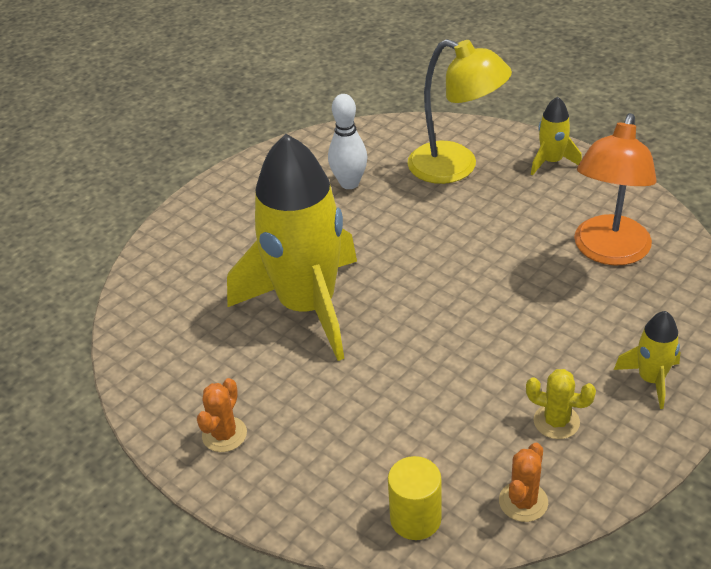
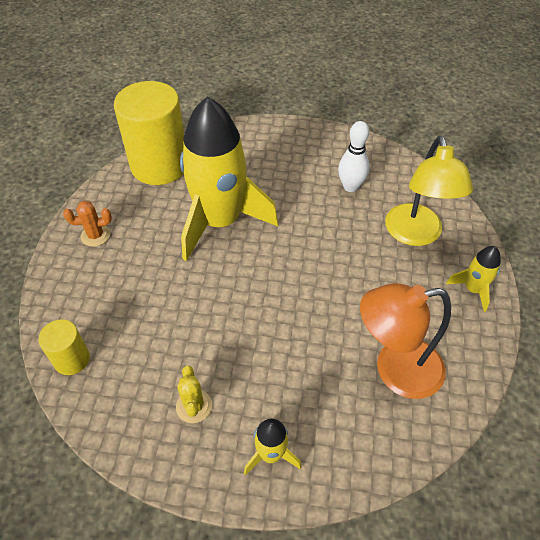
camera: 55 degrees right, 10 degrees up
orange cactus [499,442,548,522] -> none
none -> yellow cylinder [114,81,184,185]

